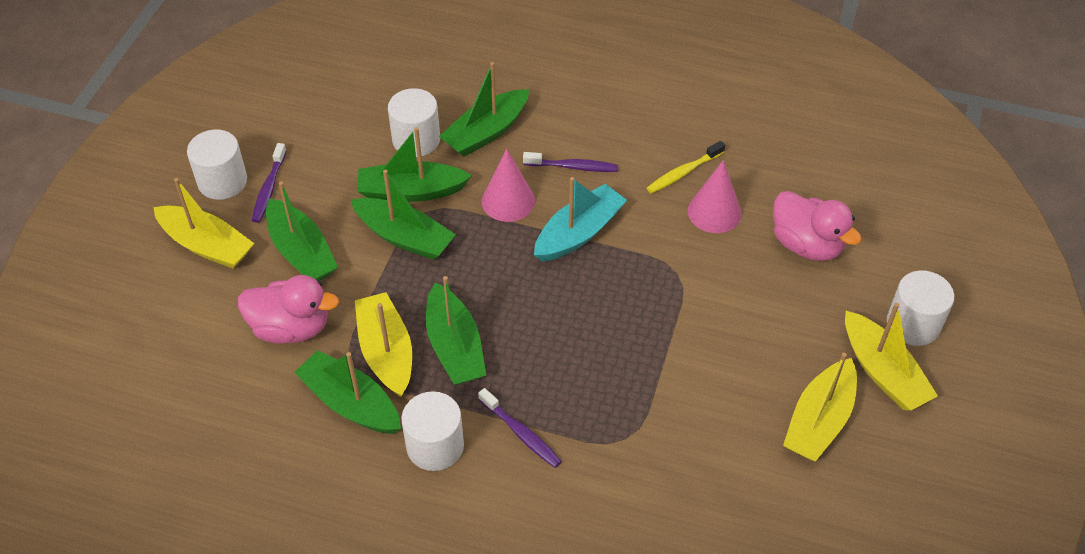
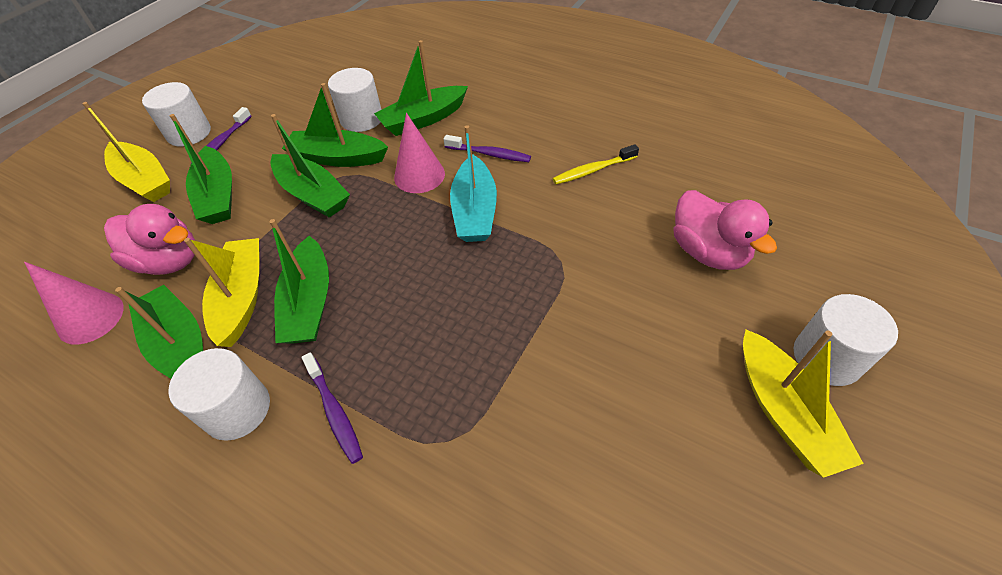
camera: 15 degrees right, 0 degrees up
turquoise boat [534,177,627,262] -> turquoise boat turned 120 degrees clockwise [450,125,497,242]
pink cone [688,160,742,233] -> pink cone moved to [24,262,124,345]
yellow boat [783,352,857,462] -> none

